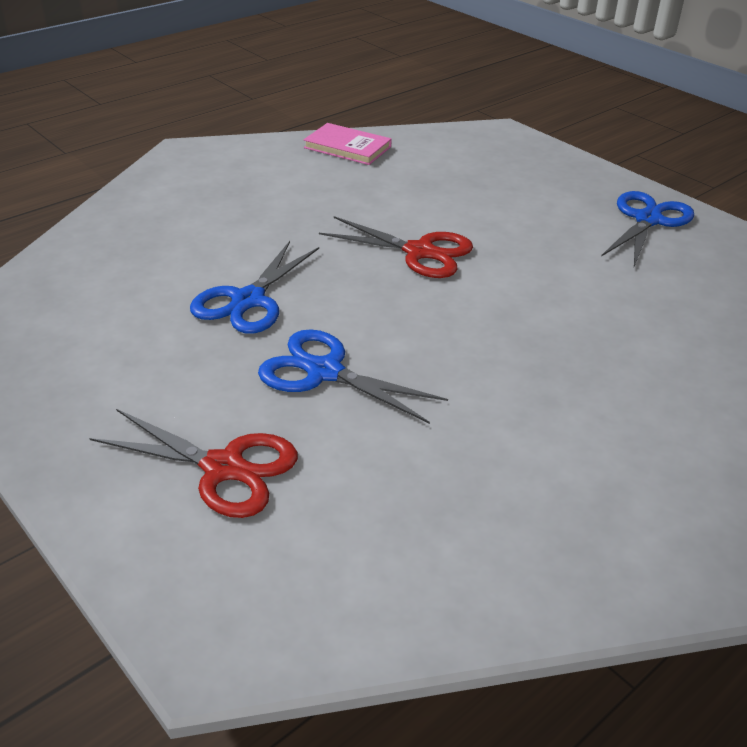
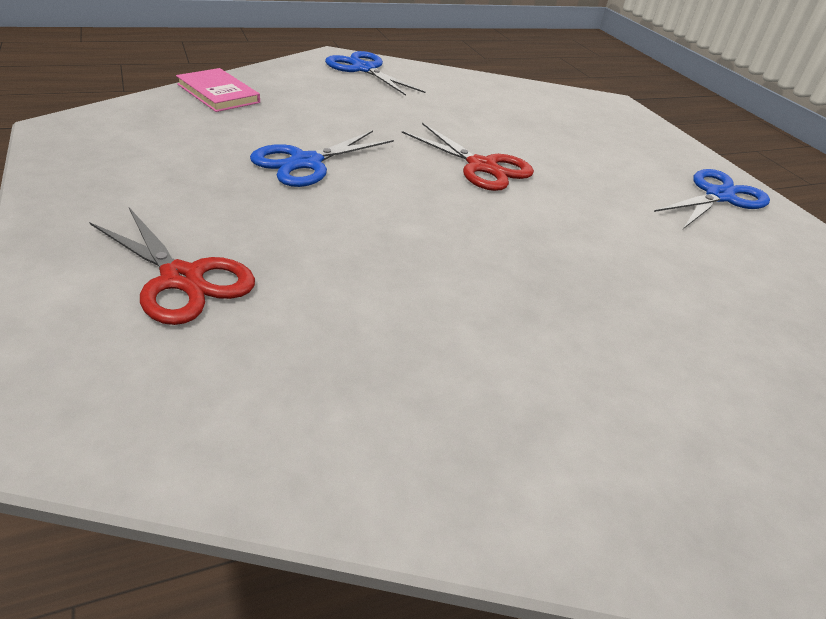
camera: 15 degrees right, 0 degrees up
blue scissors [258,329,448,424] -> blue scissors moved to [325,51,425,96]
pink book [304,123,392,165] -> pink book moved to [176,68,260,112]

